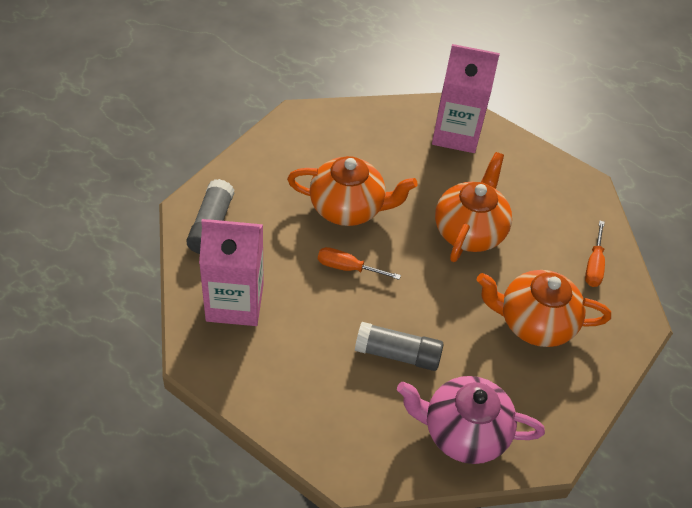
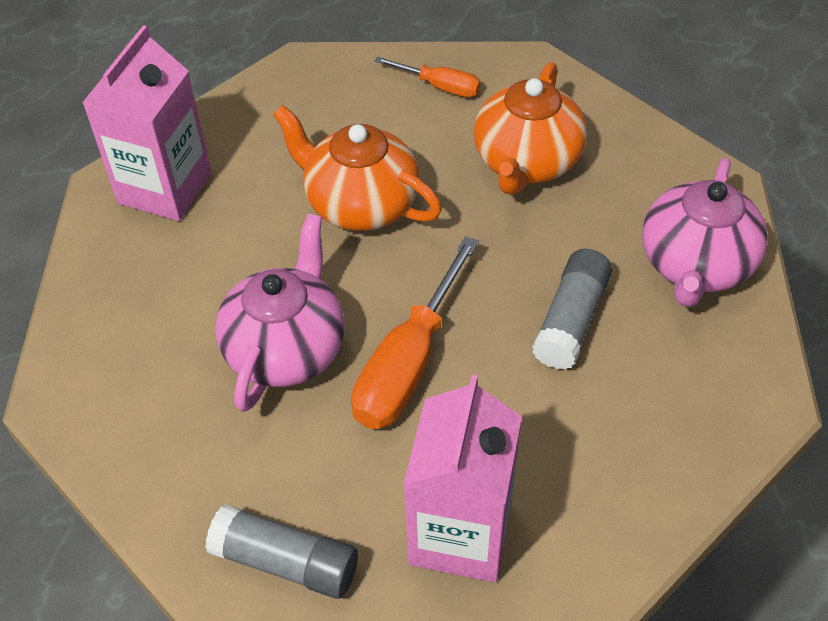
camera: 75 degrees left, 0 degrees up
orange teapot [287,156,418,226] -> pink teapot [215,214,345,412]
orange screwdriver [318,247,401,280] -> orange screwdriver [351,236,479,429], size x1.80

